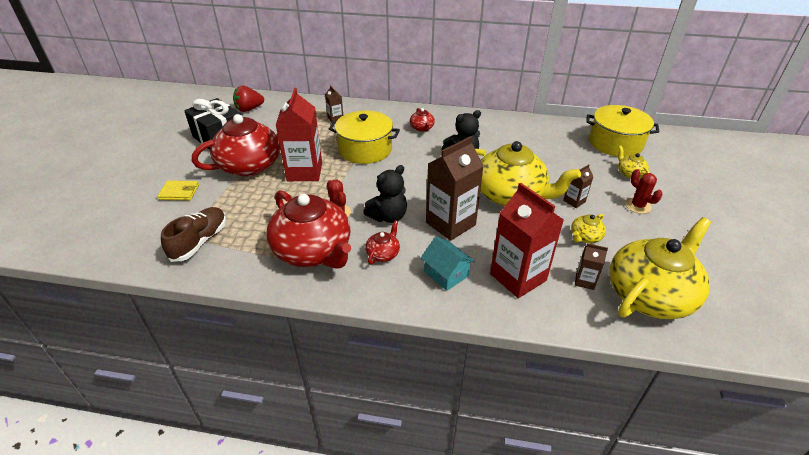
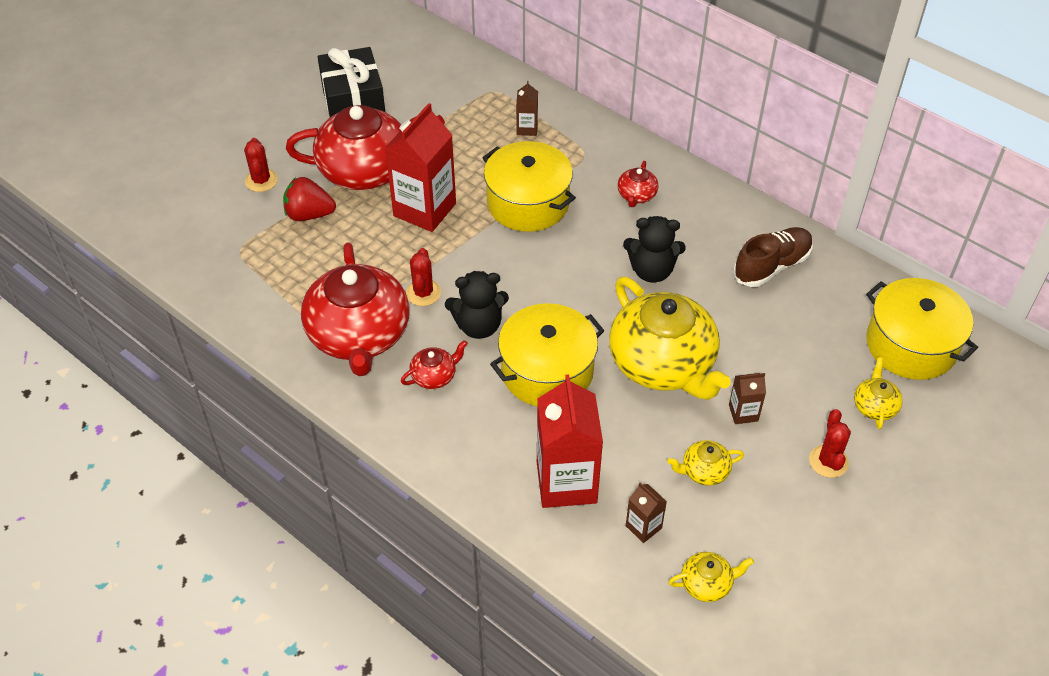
camera: 30 degrees right, 10 degrees up
yellow wallet [157,181,199,200] -> red cactus [244,138,278,192]
brown shoe [161,207,226,262] -> brown shoe moved to [733,227,813,287]
red strawberry [233,85,264,112] -> red strawberry moved to [283,177,336,221]
turquoise house [421,236,475,291] -> none
brown carton [426,136,484,241] -> yellow pot [490,303,605,406]
yellow teapot [610,217,711,319] -> yellow teapot [669,552,754,602], size x0.42

